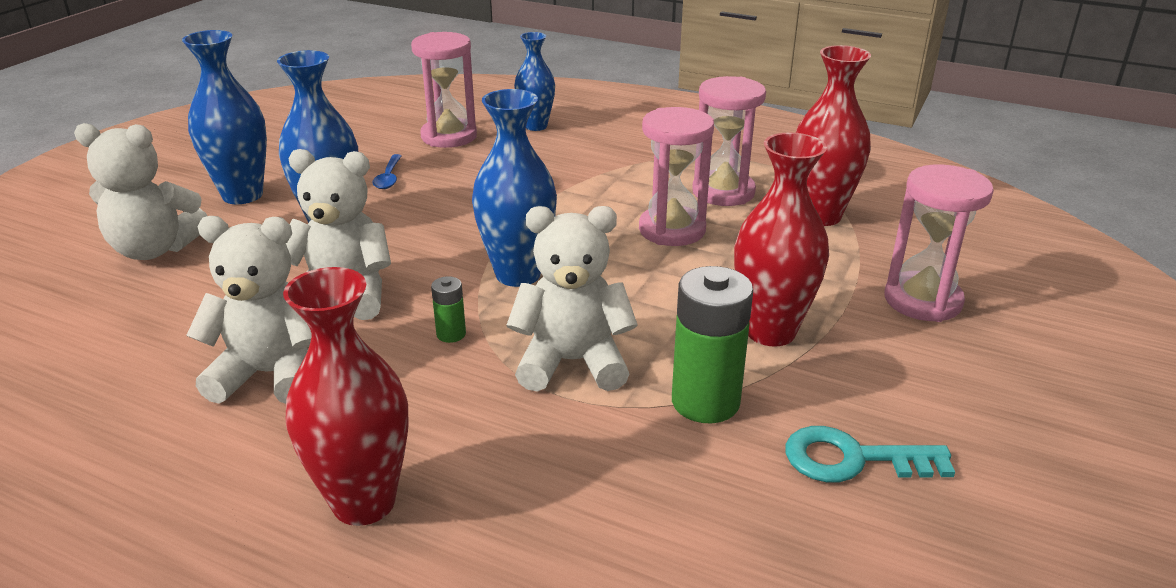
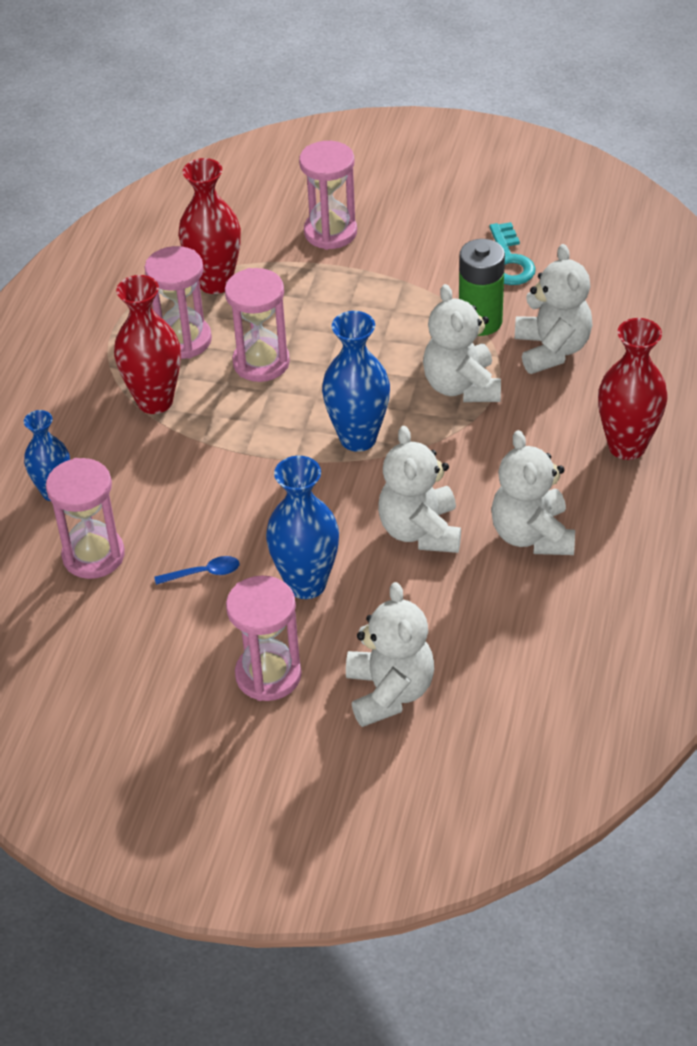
camera: 100 degrees left, 15 degrees up
blue vase [182,30,267,204] -> pink hourglass [226,576,302,701]
green battery [431,276,466,343] -> none
red vase [734,133,829,347] -> red vase moved to [114,275,181,414]
none -> white teddy bear [515,244,592,374]

